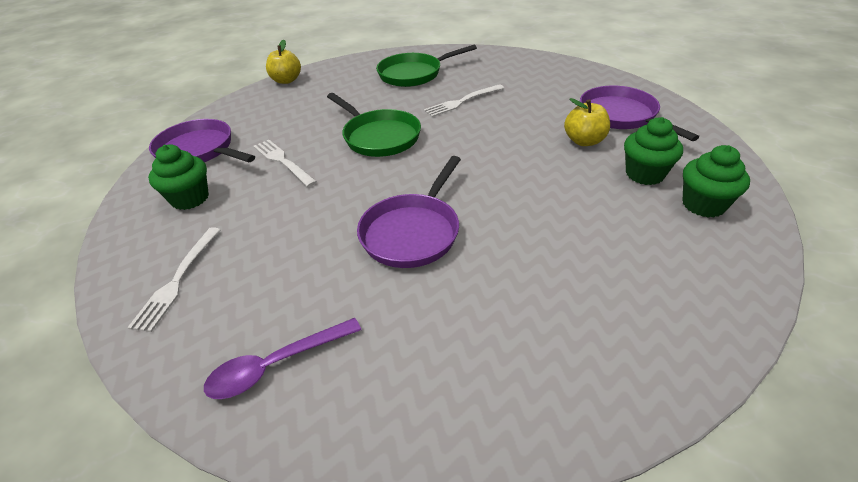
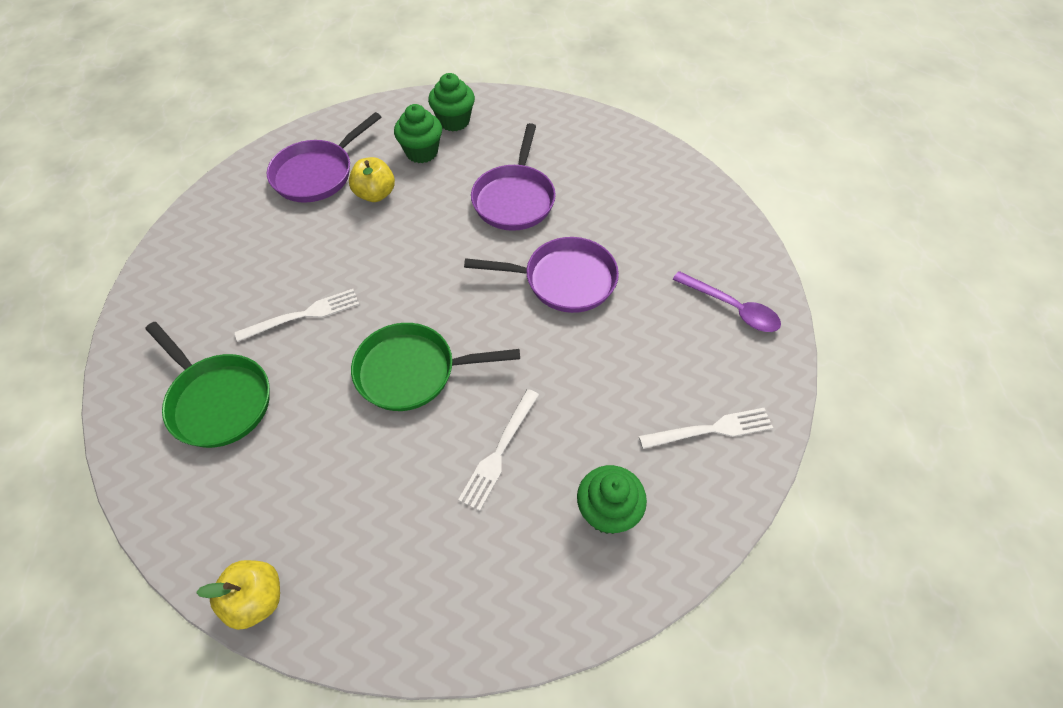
camera: 115 degrees left, 15 degrees up
purple pan [149,119,255,162] -> purple pan moved to [471,123,556,231]
green pan [327,93,421,157] -> green pan turned 120 degrees counterclockwise [351,323,520,411]
white fork [424,84,504,117] -> white fork turned 60 degrees counterclockwise [235,289,359,342]

